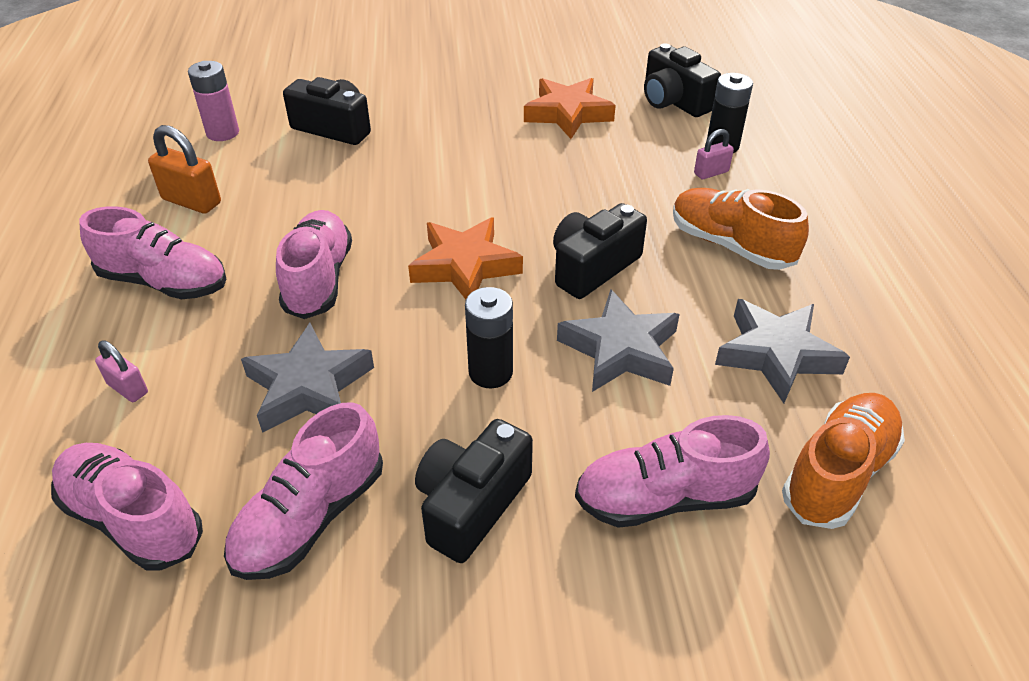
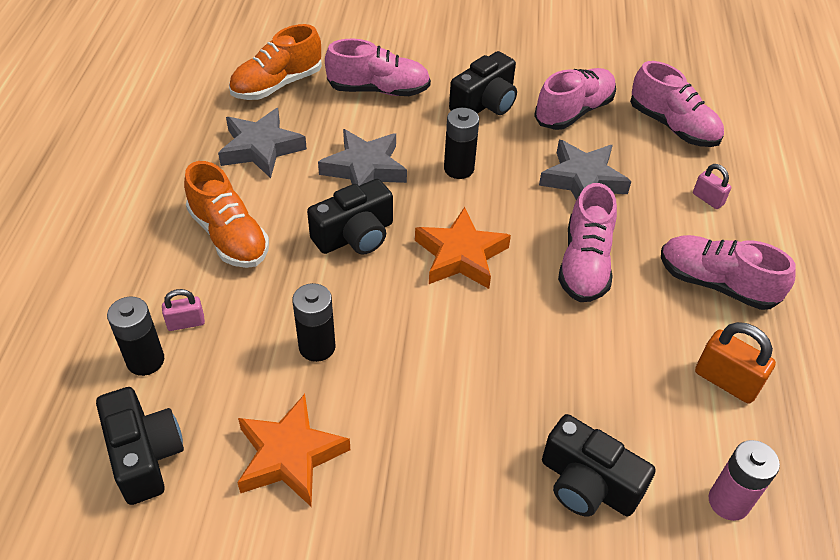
camera: 170 degrees left, 5 degrees up
none -> black battery [292,283,336,362]

